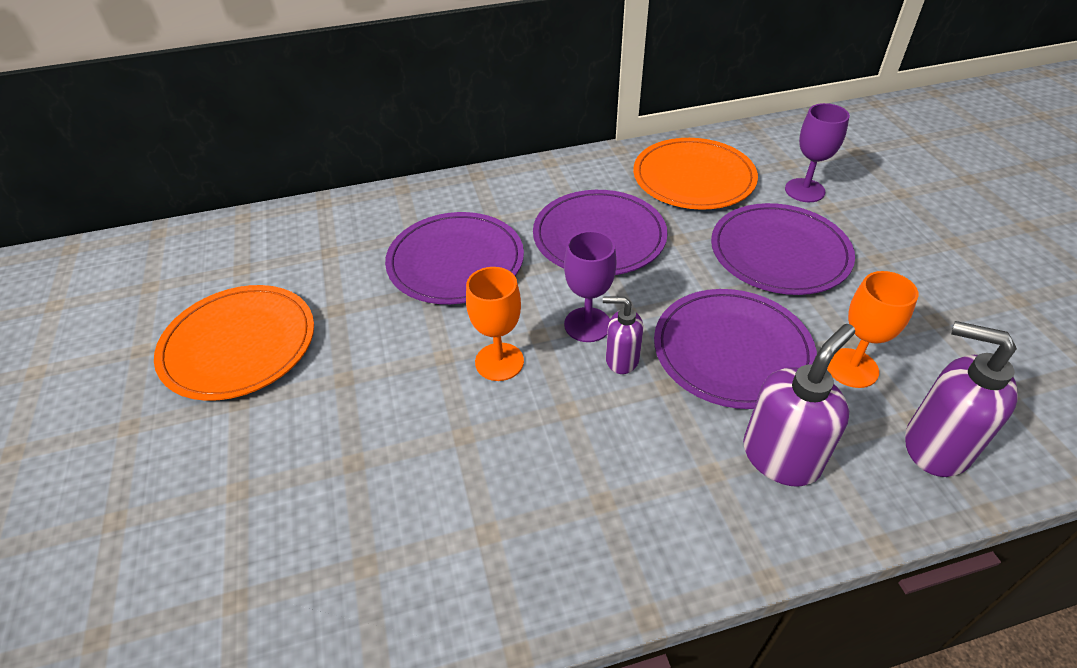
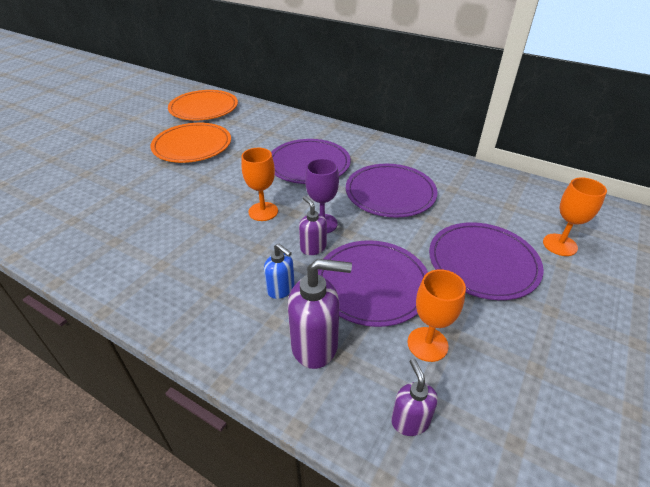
camera: 45 degrees right, 5 degrees down
orange plate [633,138,758,210] -> orange plate moved to [168,90,238,120]
purple goblet [785,103,850,202] -> orange goblet [543,177,607,256]
purple soap dispenser [905,321,1018,477] -> purple soap dispenser [391,358,438,436], size x0.59
none -> blue soap dispenser [264,244,295,299]

